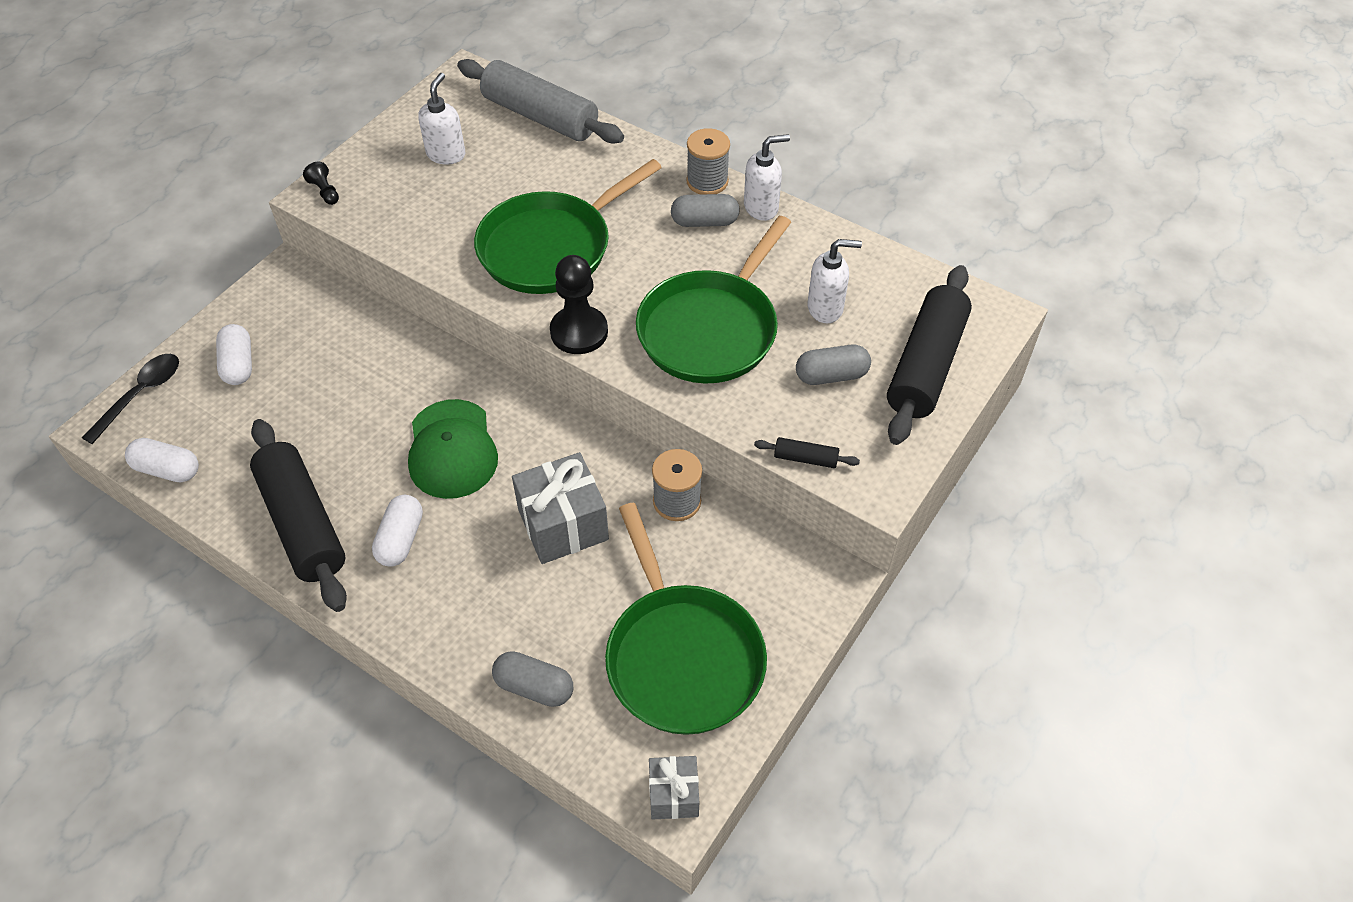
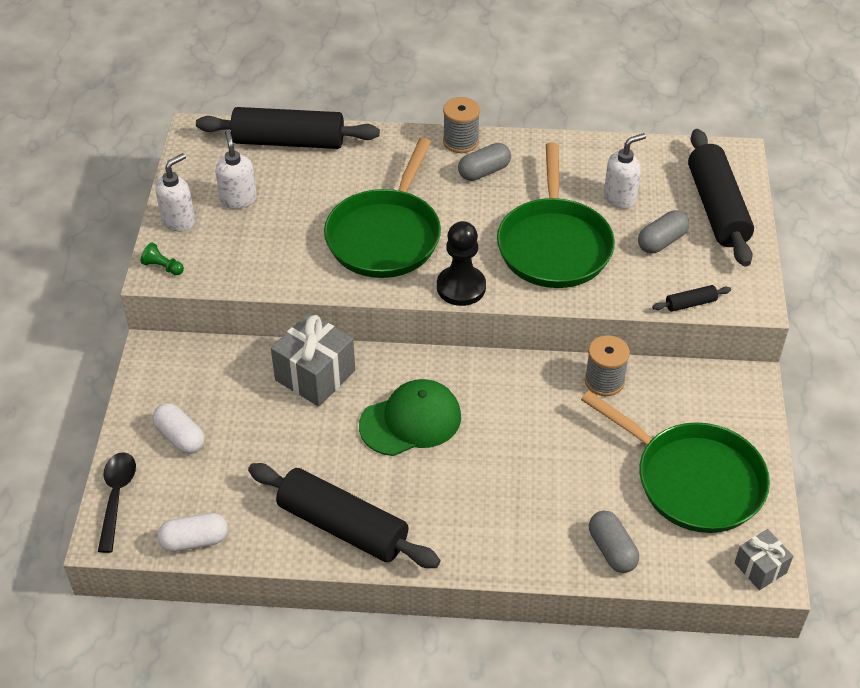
camera: 30 degrees left, 5 degrees down
black pawn [303,162,339,205] -> green pawn [141,243,184,275]
white capsule [372,495,423,567] -> none
green cap [408,399,498,499] -> green cap turned 75 degrees counterclockwise [359,379,461,456]
grey rolling pin [457,59,624,143] -> black rolling pin [196,107,380,149]
grey capsule [492,651,573,707] -> grey capsule turned 75 degrees clockwise [589,511,639,573]
grey gift [512,452,609,564] -> grey gift moved to [271,313,355,407]
white soap dispenser [744,134,790,221] -> white soap dispenser moved to [155,153,195,232]

